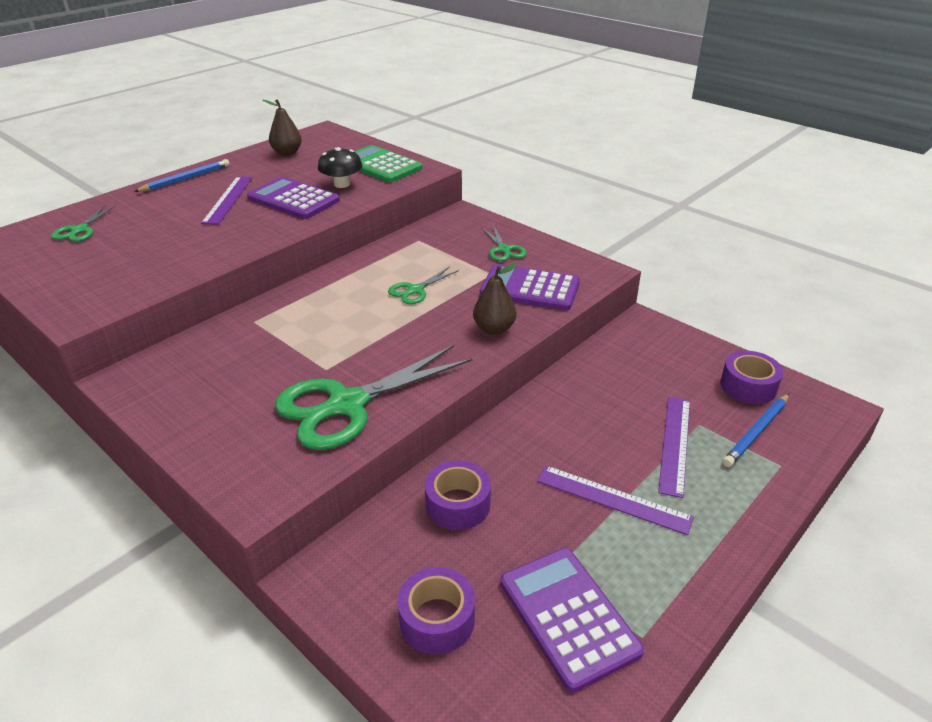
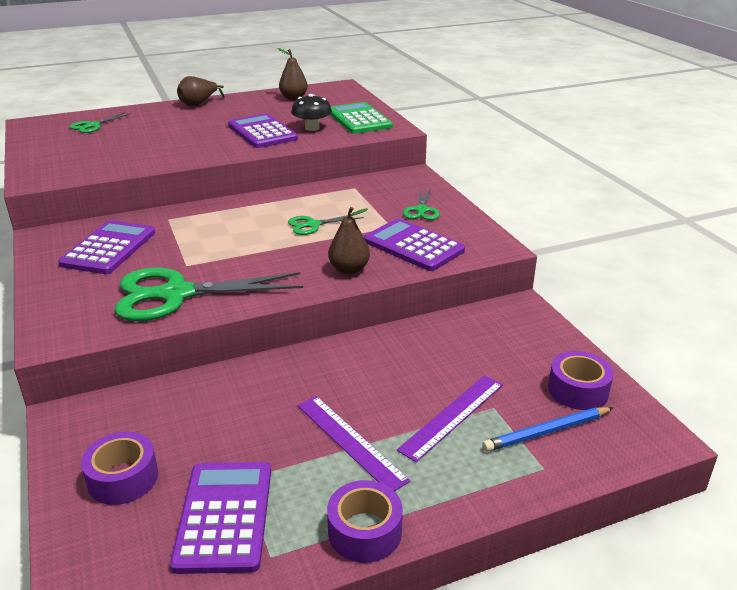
camera: 25 degrees right, 5 degrees down
blue pencil [134,159,230,192] -> brown pear [177,76,225,107]
purple ruler [201,176,253,225] -> none
purple tape [425,460,491,530] -> purple tape moved to [327,480,403,563]
none -> purple calculator [58,220,155,274]

